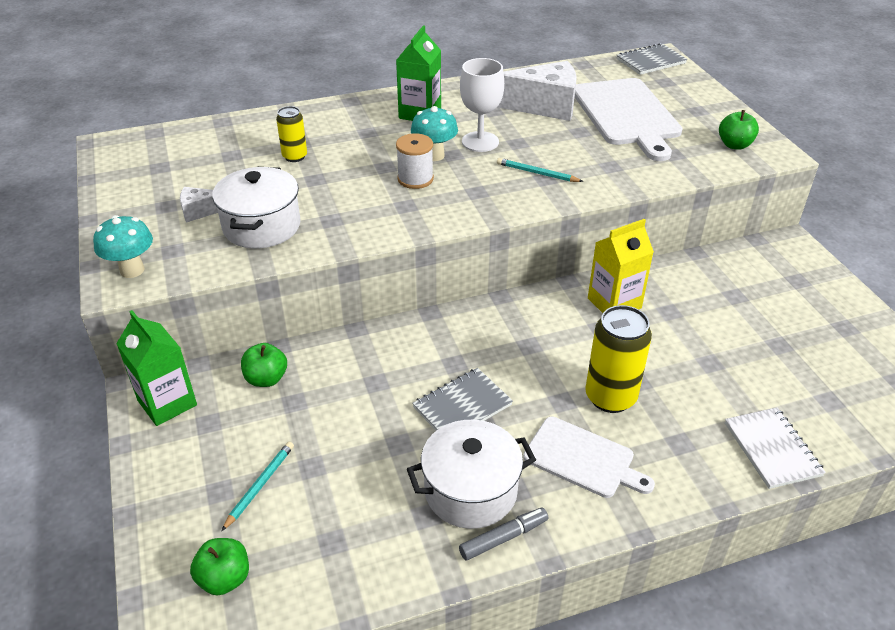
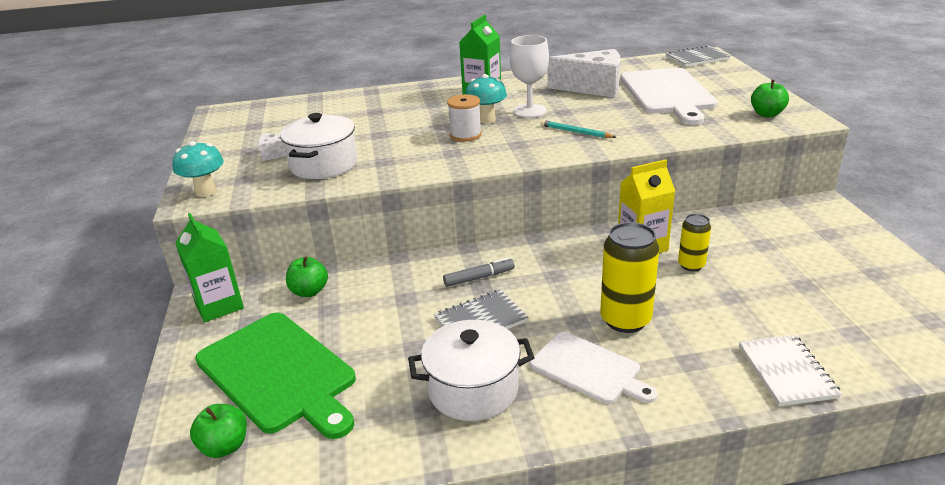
camera: 10 degrees right, 10 degrees down
turquoise pencil [222,442,294,531] -> green cutting board [195,312,356,439]
yellow can [276,106,307,162] -> yellow can moved to [678,214,711,271]
grey marker [459,507,548,560] -> grey marker moved to [443,257,515,287]

